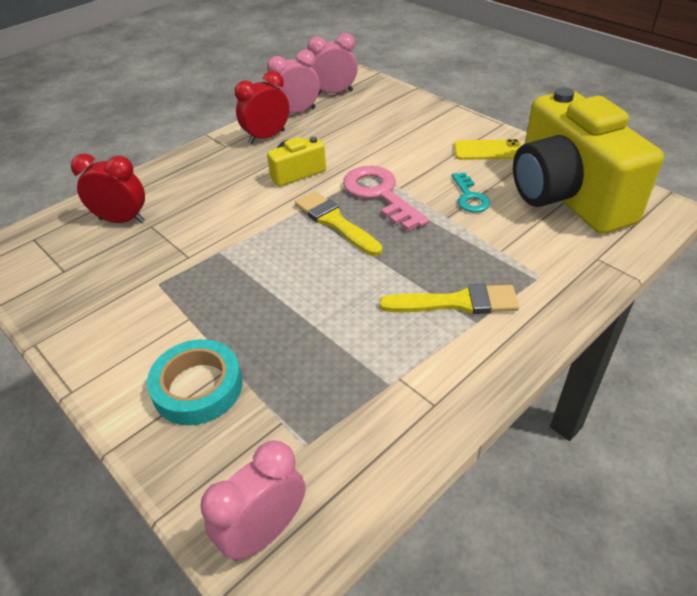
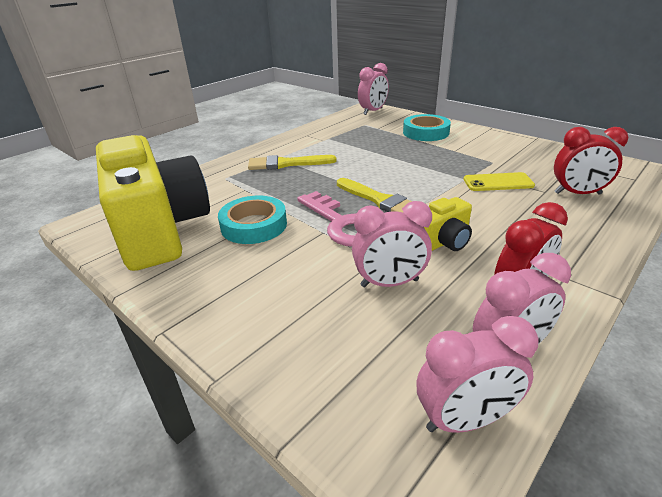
camera: 175 degrees right, 10 degrees down
turquoise key [452,172,490,212] -> turquoise tape [218,195,287,244]
yellow phone [454,139,522,160] -> yellow phone moved to [464,172,535,191]
none -> pink clock [352,201,432,287]

